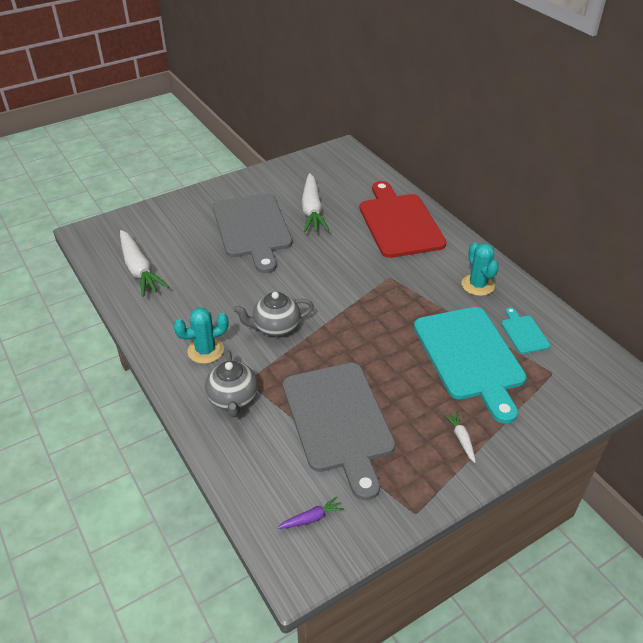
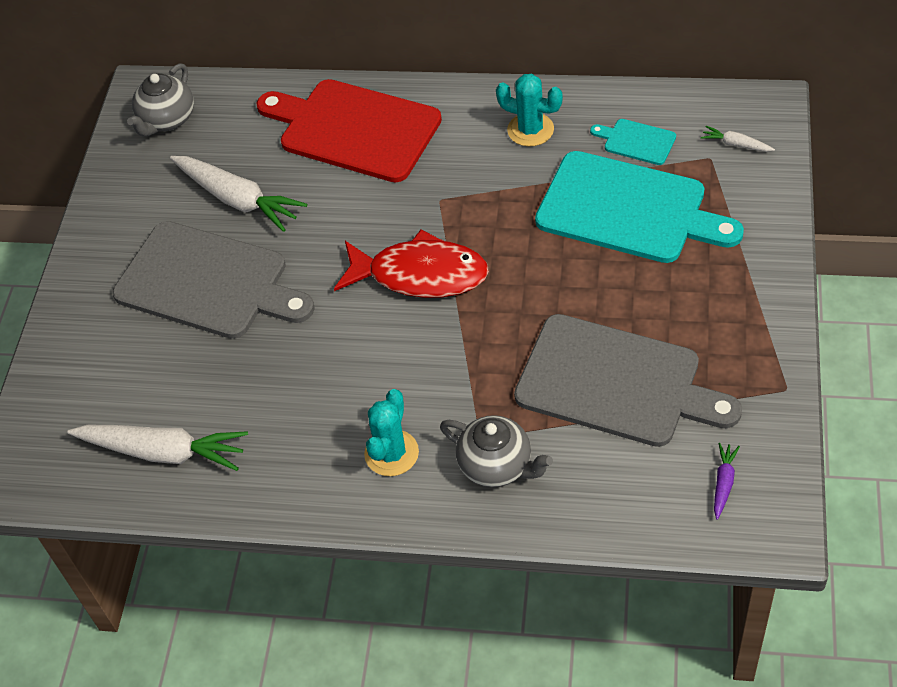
camera: 45 degrees left, 10 degrees up
grey teapot [233,292,314,336] -> grey teapot moved to [127,63,194,137]
white carrot [444,412,476,463] -> white carrot moved to [701,126,775,152]
none -> red fish [334,230,489,298]

